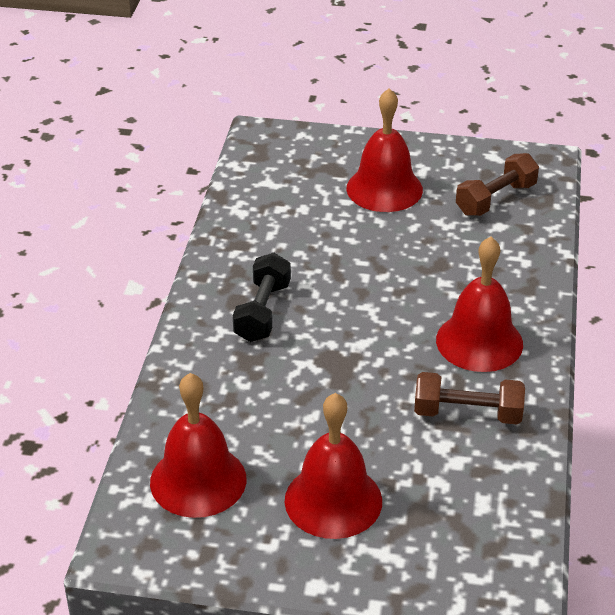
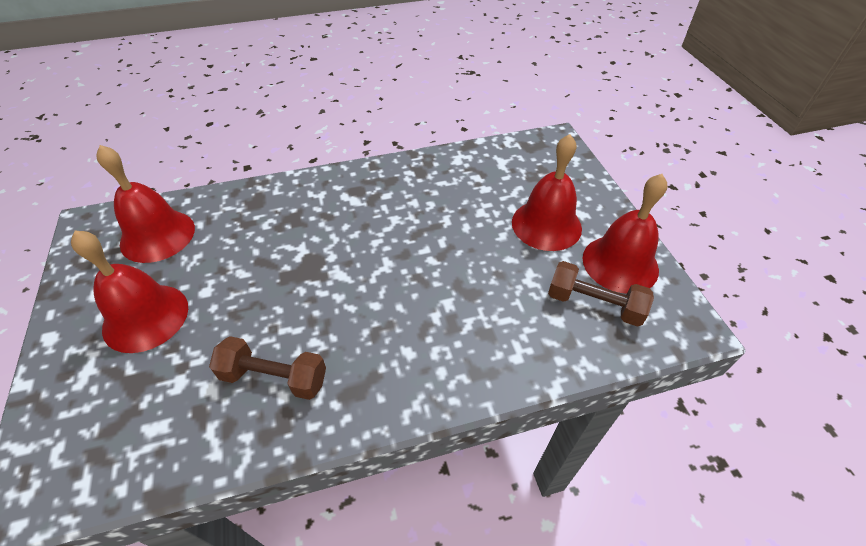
camera: 65 degrees right, 10 degrees up
black dumbbell [233,253,291,342] -> none
brown dumbbell [414,372,525,424] -> brown dumbbell turned 60 degrees counterclockwise [209,336,326,400]
red bell [436,237,523,372] -> red bell moved to [582,174,667,294]

